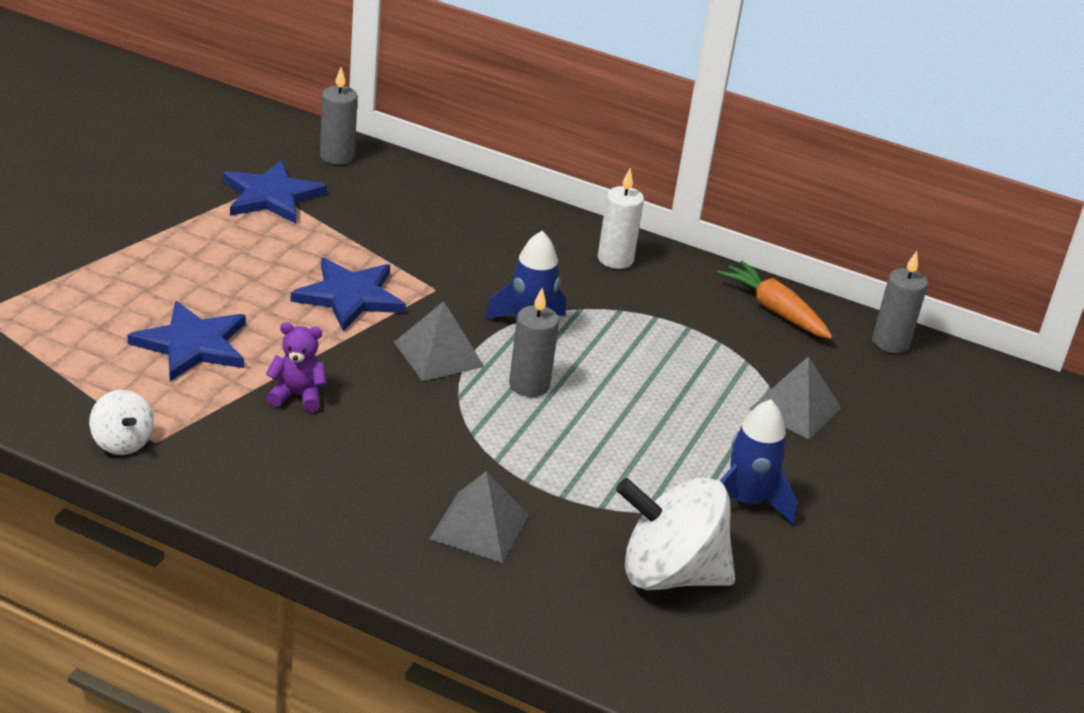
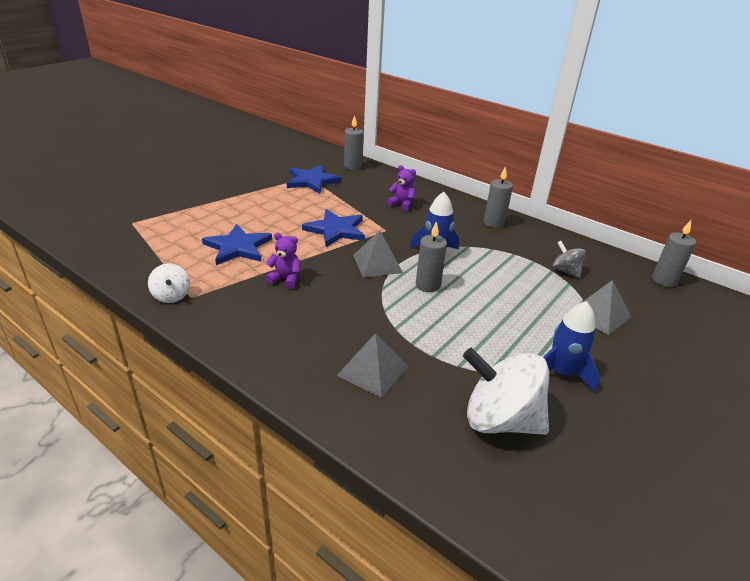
camera: 15 degrees right, 0 degrees up
white candle [598,168,644,269] -> grey candle [484,166,513,228]
orange carrot [717,261,832,339] -> none
none -> purple teddy bear [387,165,416,211]
none -> grey spinning top [553,241,586,278]

